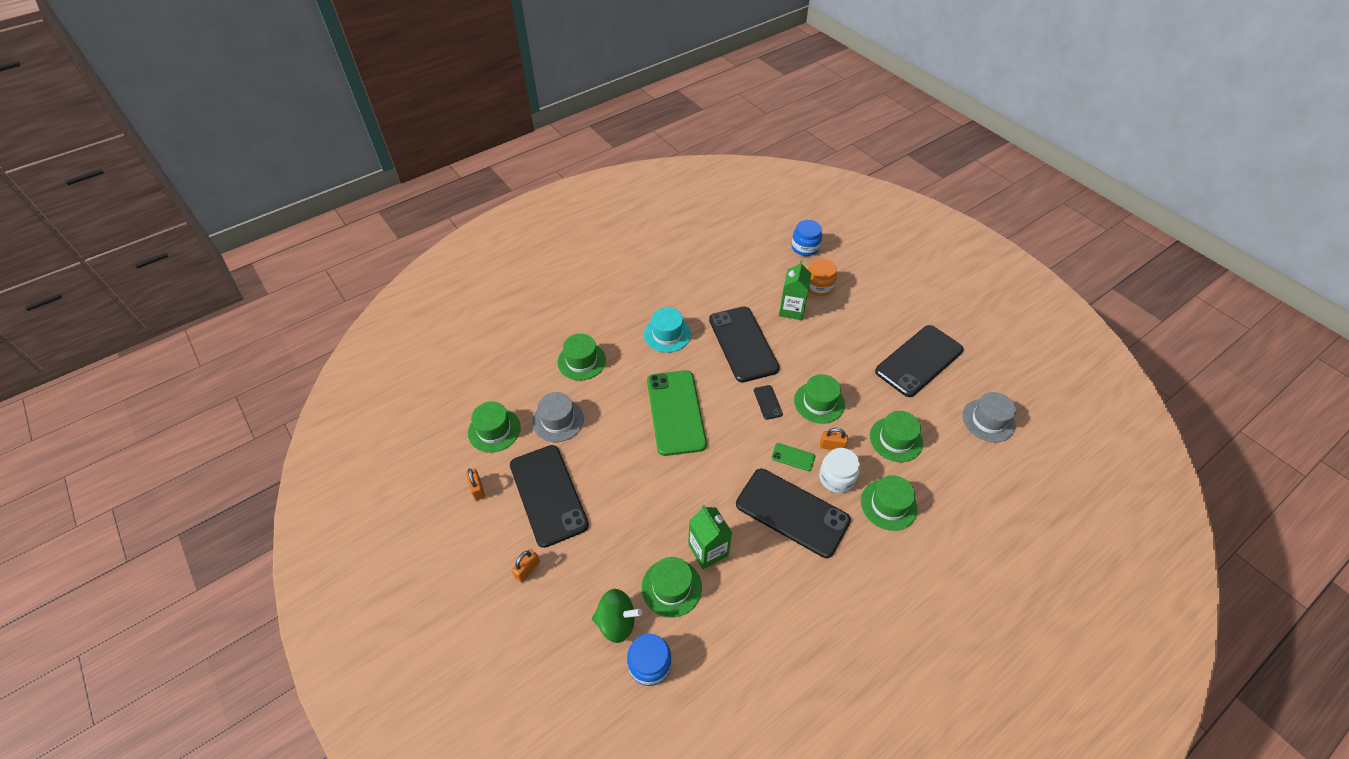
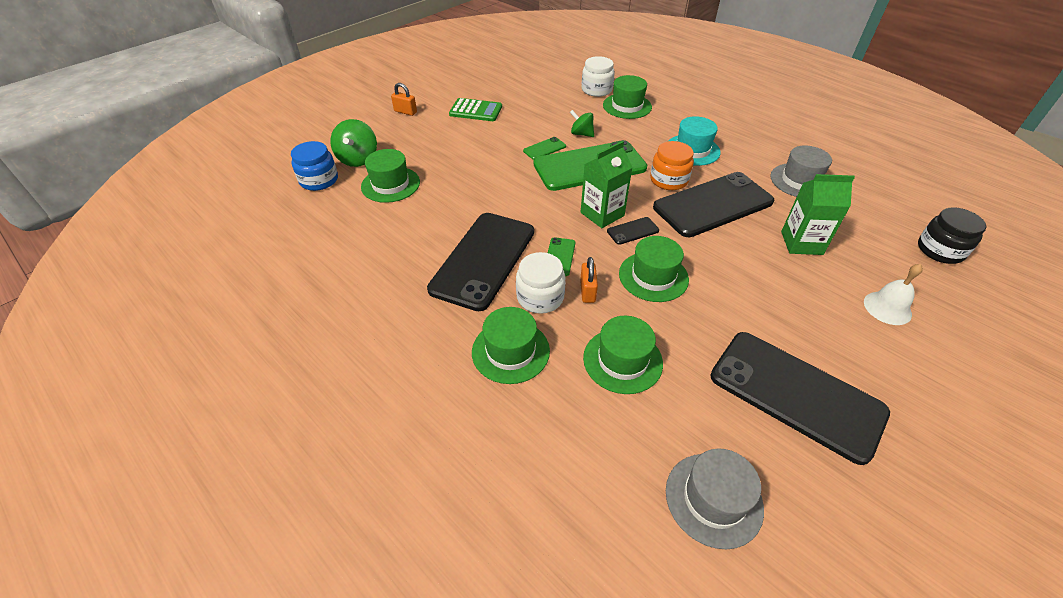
camera: 80 degrees right, 5 degrees down
orange padlock [466,469,485,500] -> none
green hat [468,402,521,452] -> none
black phone [510,445,589,548] -> green calculator [449,98,502,121]
grey hat [532,392,584,442] -> grey hat moved to [770,145,832,197]
green carton [688,505,732,569] -> green carton moved to [581,141,633,228]
blue jar [792,220,822,256] -> black jar [918,207,986,264]
orange jar [808,258,837,296] -> orange jar moved to [650,141,694,190]
none -> green phone [523,137,566,160]
none -> green spinning top [570,110,594,137]
none -> white jar [582,56,615,97]
none -> white bell [864,264,923,325]

